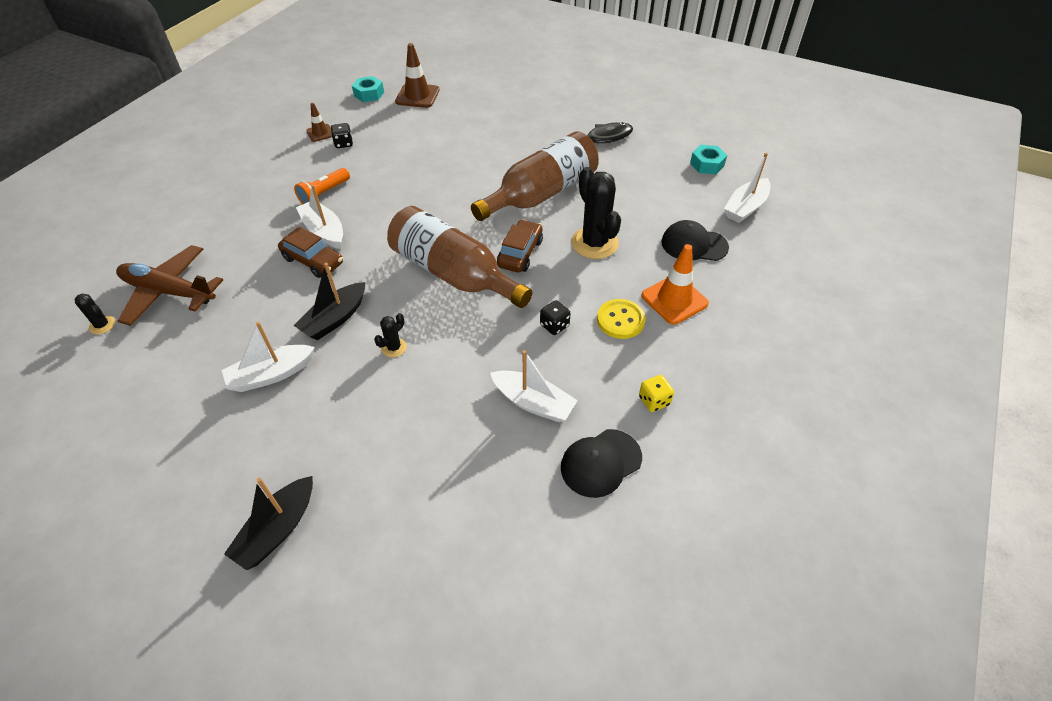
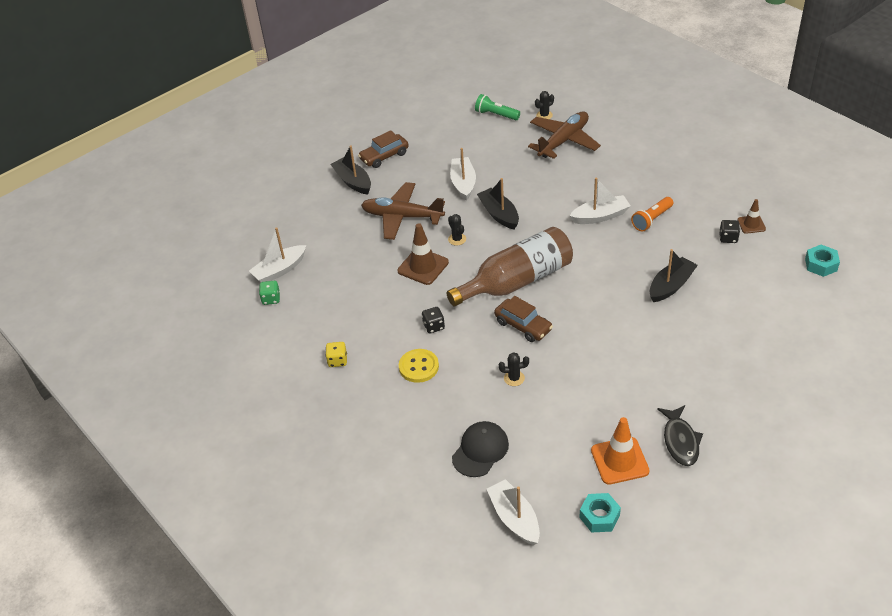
camera: 115 degrees right, 5 degrees down
brown car [278,226,343,278] -> brown car moved to [358,130,409,168]
orange flashlight [294,168,350,204] -> orange flashlight turned 105 degrees counterclockwise [631,197,673,231]
brown traffic cone [395,43,440,108] -> brown traffic cone moved to [397,223,449,285]
brown bottle [471,131,599,221] -> none
white boat [490,350,578,422] -> white boat moved to [249,227,306,282]
black cap [561,429,642,498] -> none
black cactus [571,167,621,259] -> black cactus [499,352,529,386], size x0.47
orange traffic cone [641,244,709,325] -> orange traffic cone moved to [591,417,650,485]
none -> green dice [259,281,280,305]
none -> brown plane [361,182,445,240]
none -> green flashlight [475,94,520,120]
none -> black boat [650,249,698,302]

